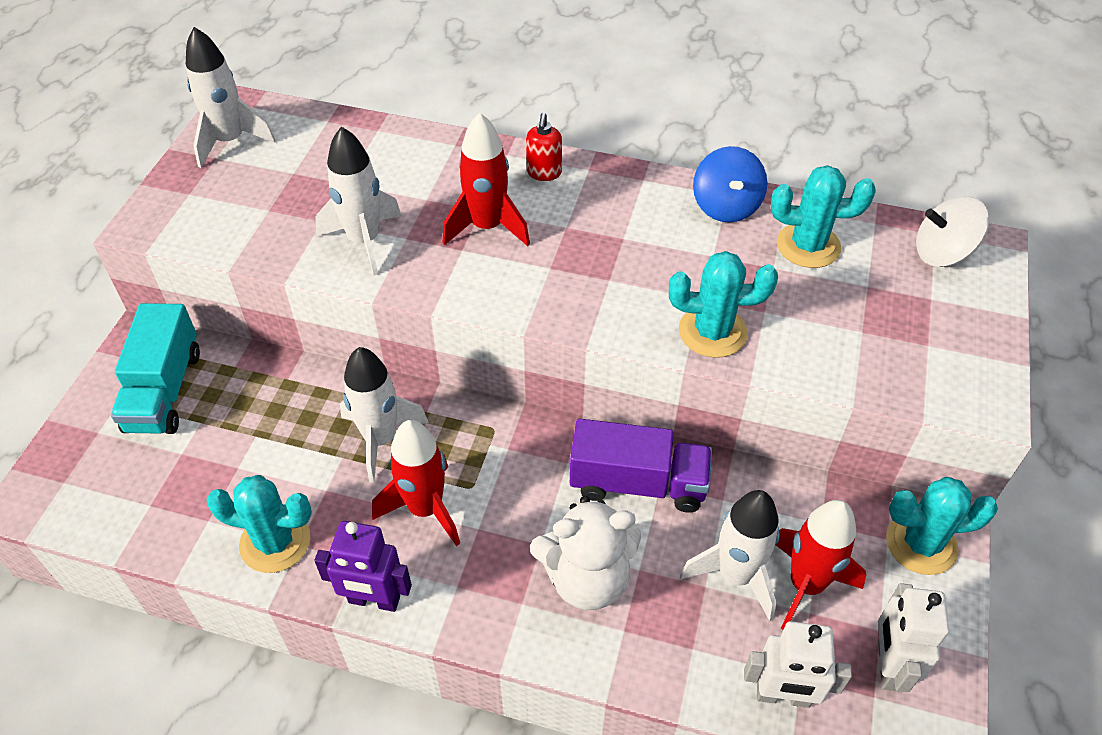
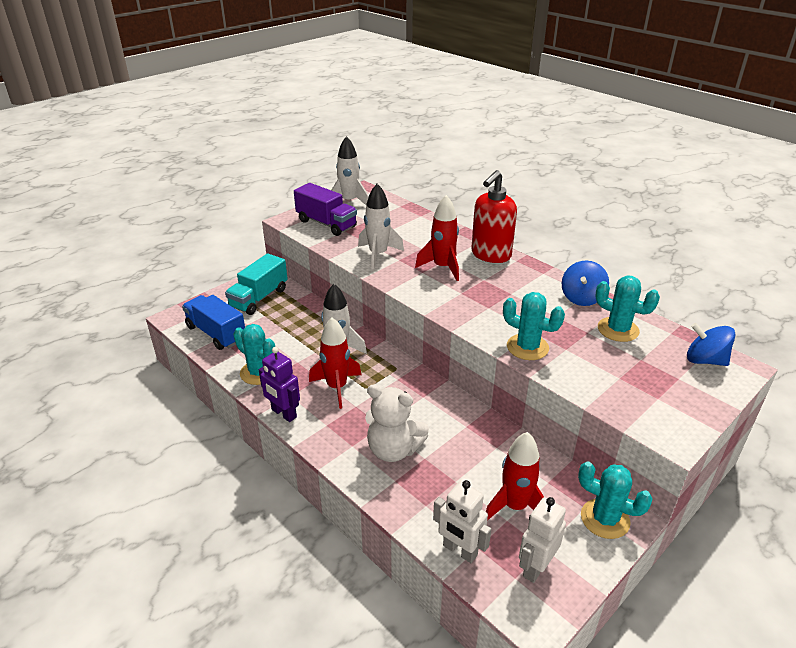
camera: 30 degrees right, 15 degrees down
red soap dispenser [526,113,562,181] -> red soap dispenser [471,170,517,263], size x2.08
purple truck [570,419,712,513] -> purple truck moved to [294,183,357,236]
white rocket [680,490,780,621] -> none
white spinning top [916,196,989,267] -> blue spinning top [687,323,735,366]
none -> blue truck [182,295,245,350]

